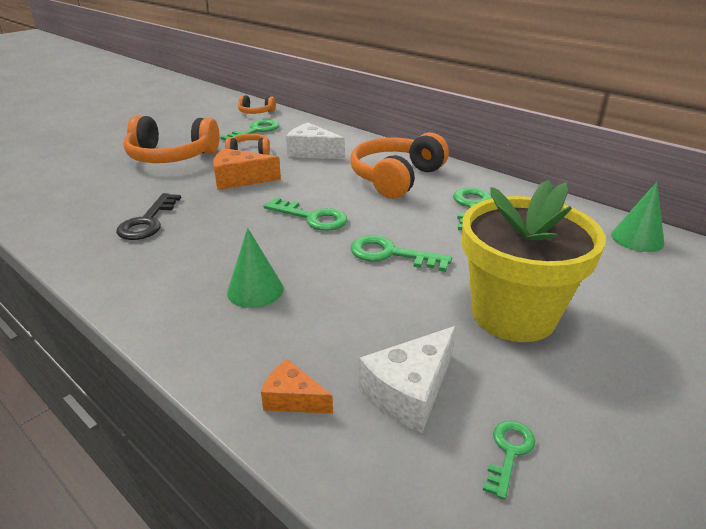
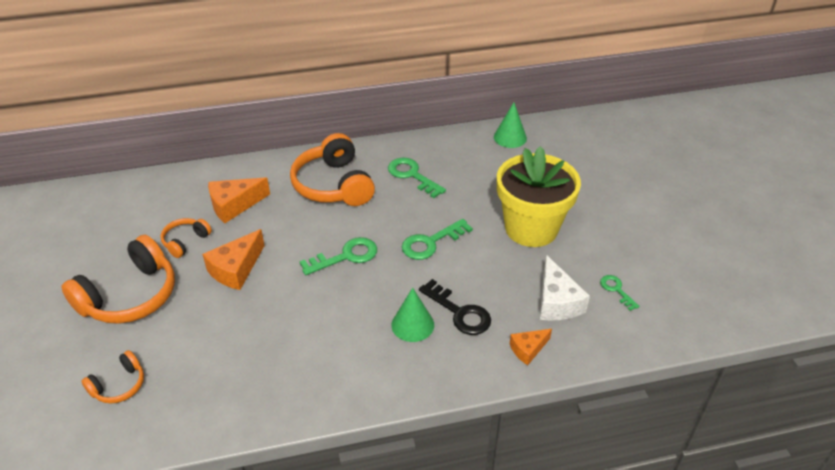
camera: 55 degrees left, 10 degrees up
black key [116,193,181,240] -> black key moved to [419,279,491,335]
green key [221,119,279,141] -> none
orange headphones [238,95,276,114] -> orange headphones moved to [81,350,144,404]
white cheese [286,123,345,159] -> orange cheese [208,177,270,223]

